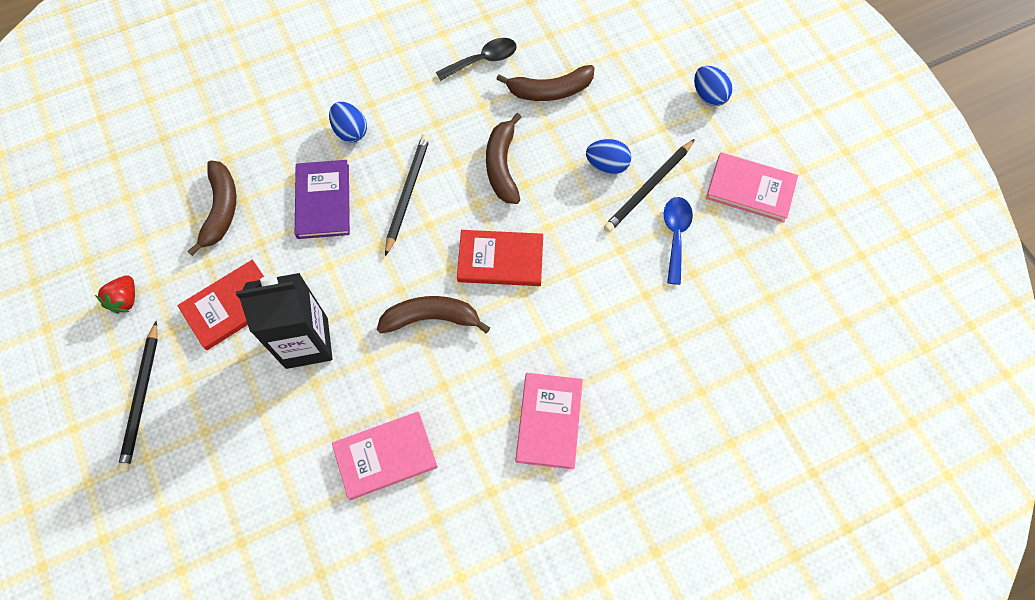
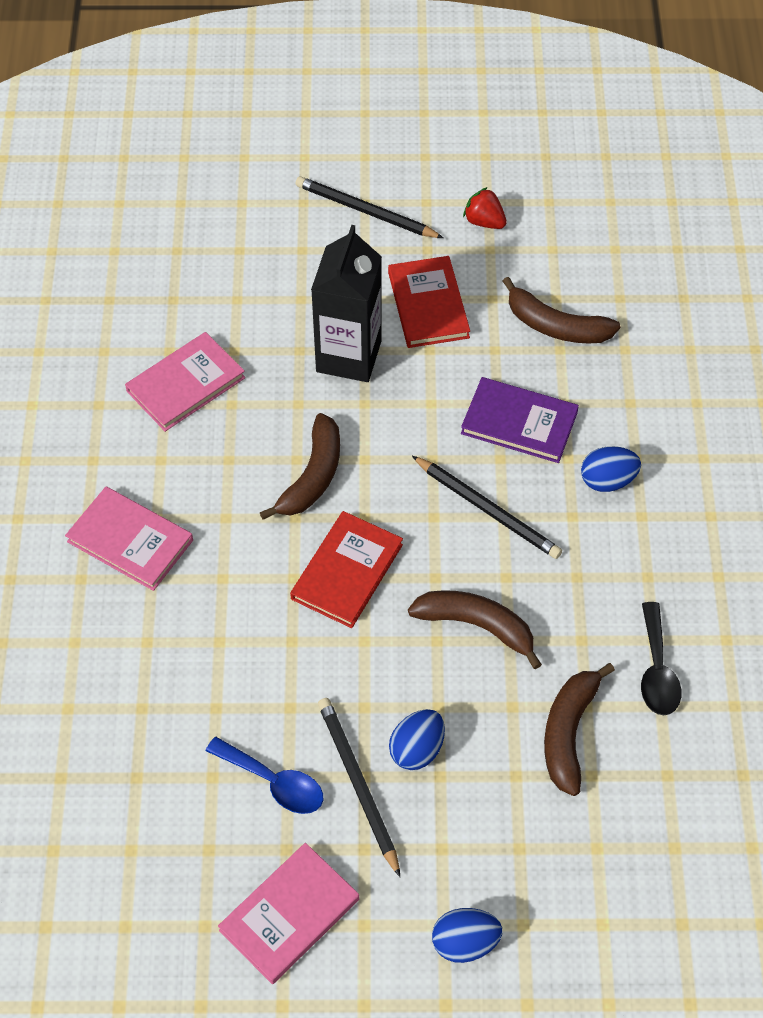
camera: 115 degrees right, 10 degrees down
pink book [332,412,438,500] -> pink book turned 45 degrees clockwise [125,332,245,432]

